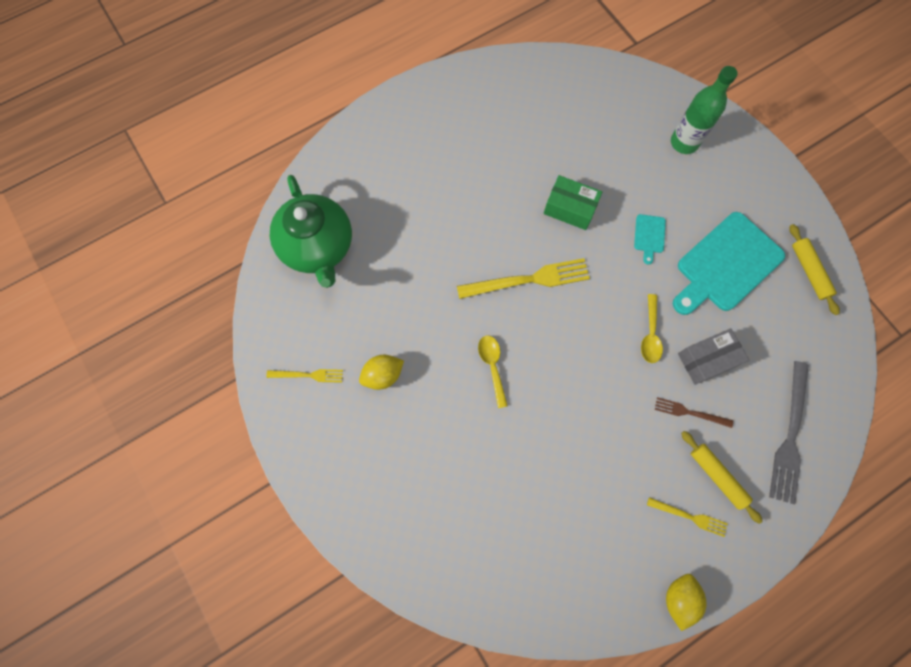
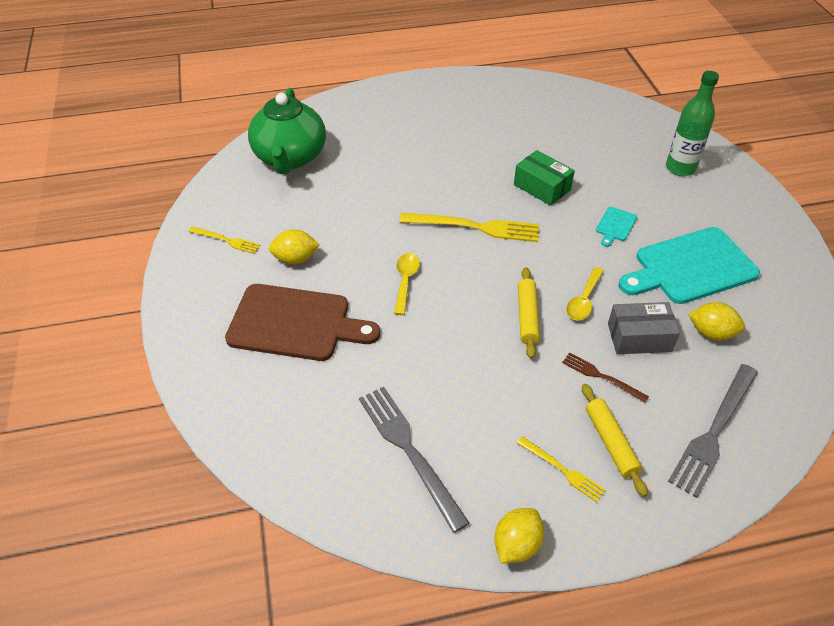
camera: 20 degrees right, 25 degrees down
yellow rolling pin [790,224,840,315] -> yellow rolling pin moved to [518,267,540,359]
none -> brown cutting board [225,284,380,361]
none -> grey fork [359,387,470,533]
none -> yellow lemon [688,302,745,341]

